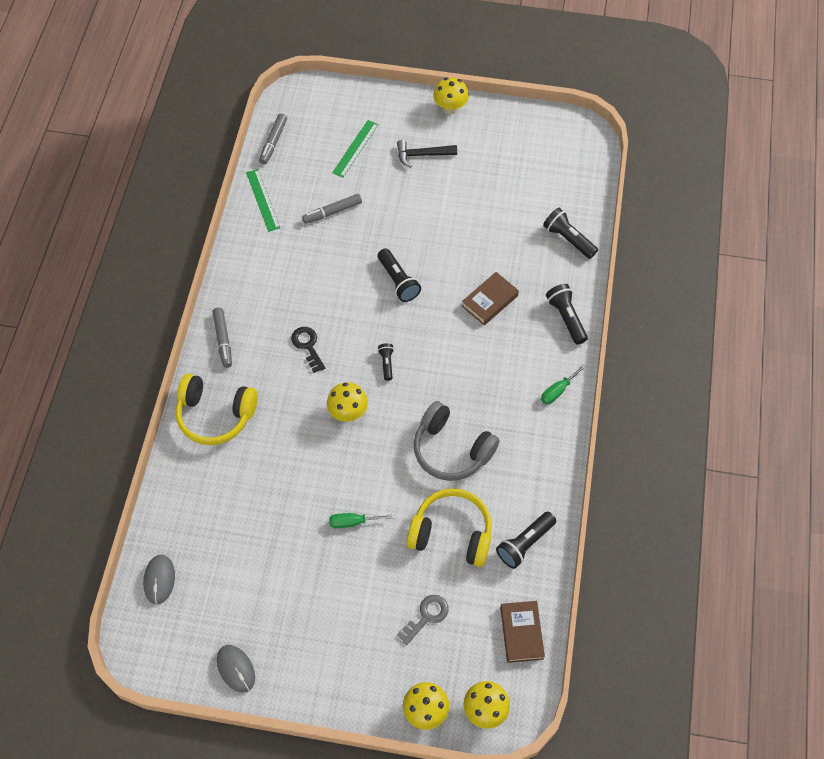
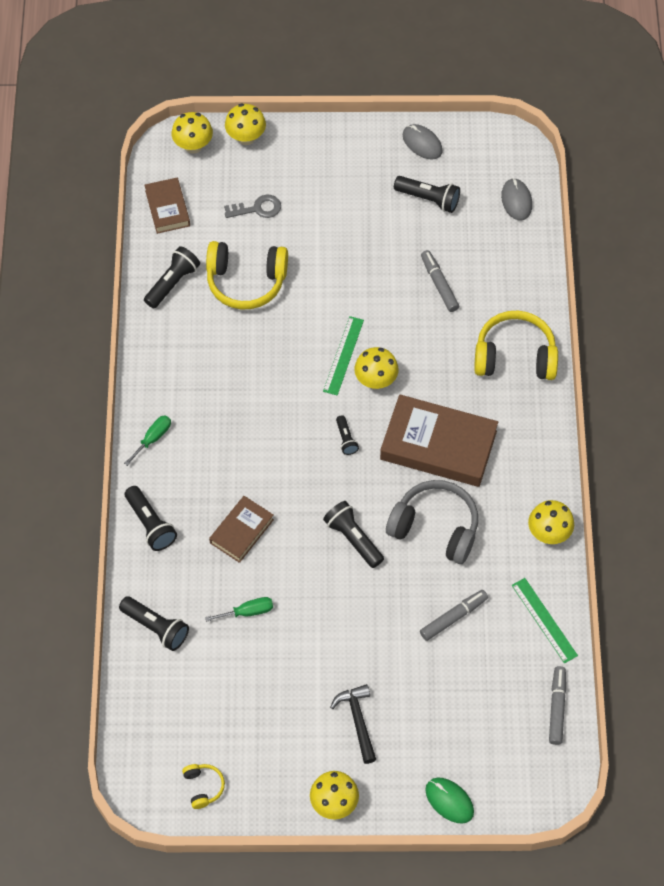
camera: 170 degrees right, 0 degrees up
grey marker [213,307,232,368] -> grey marker moved to [421,250,459,312]
black key [291,327,325,373] -> brown book [380,394,498,487]
green screwdriver [329,513,392,528] -> green screwdriver moved to [205,597,273,622]
green ruler [332,120,379,178] -> green ruler moved to [323,316,364,396]
black hammer [397,140,457,168] -> black hammer turned 90 degrees counterclockwise [330,684,376,764]
grey key [397,595,449,645] -> grey key turned 135 degrees counterclockwise [224,194,281,218]
grey headphones [414,401,500,481] -> grey headphones moved to [386,480,478,564]
none -> yellow headphones [182,764,225,809]
none -> black flashlight [394,176,460,213]
none -> green mouse [425,777,474,824]
none -> yellow mushroom [528,500,574,544]

